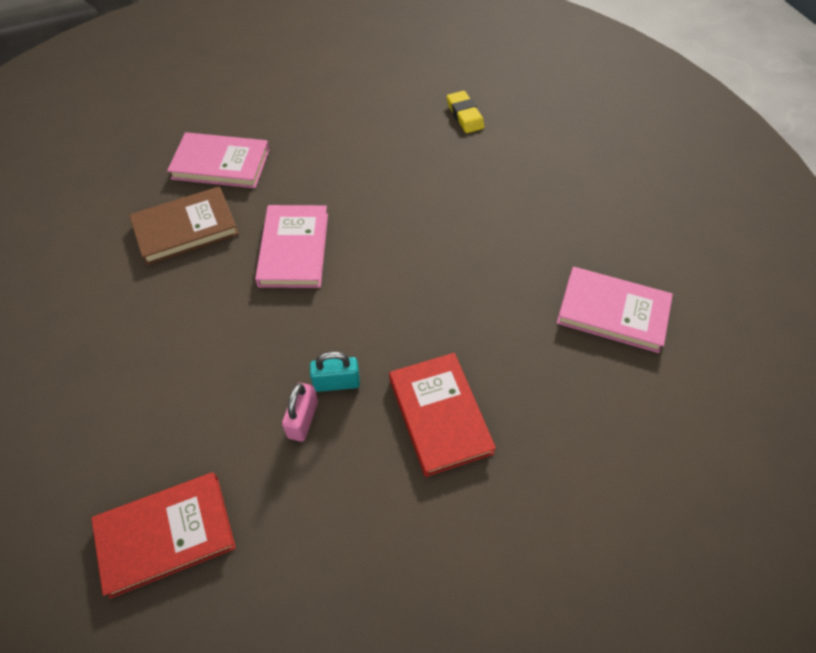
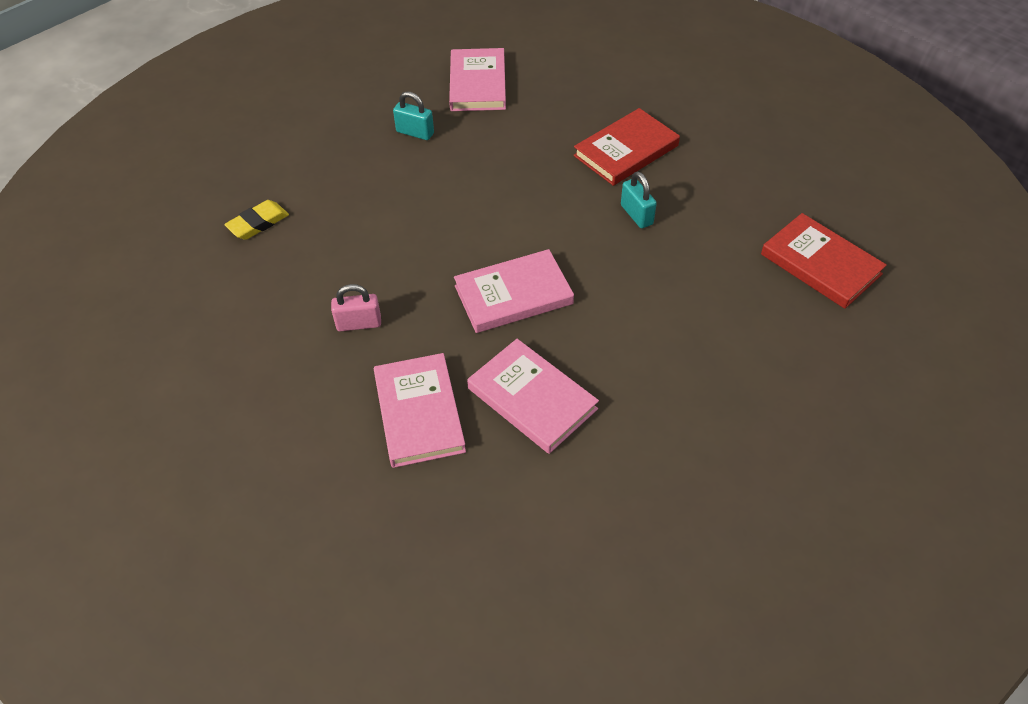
camera: 110 degrees left, 5 degrees down
brown book [129,186,239,265] -> pink book [467,339,599,454]
pink padlock [282,383,318,442] -> pink padlock moved to [331,284,381,331]
none -> turquoise padlock [393,91,434,140]

